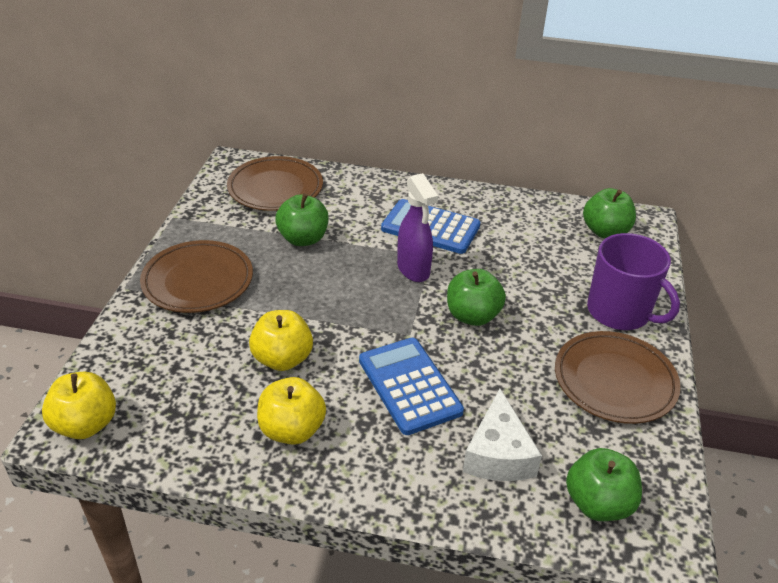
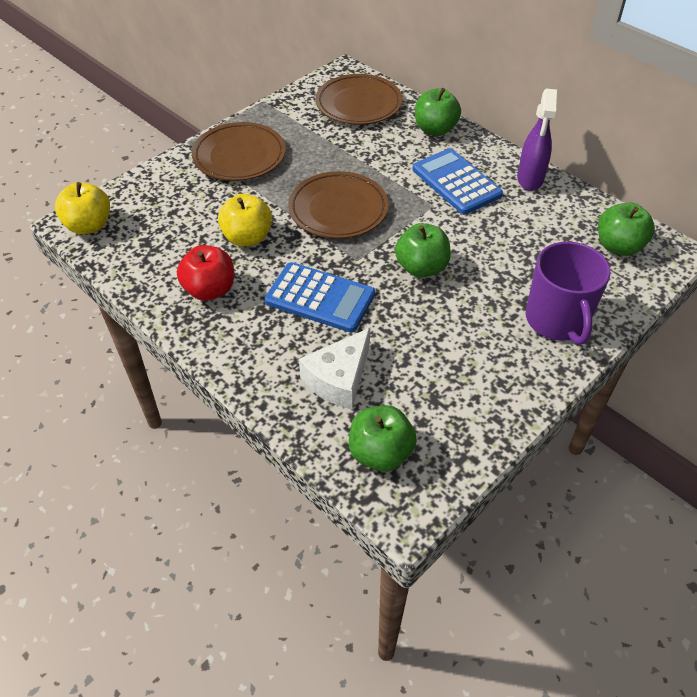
camera: 35 degrees right, 10 degrees up
yellow apple [257,377,326,445] -> red apple [177,245,234,301]
green apple [275,194,329,246] -> green apple moved to [415,88,461,136]
blue calculator [359,338,464,435] -> blue calculator turned 105 degrees clockwise [265,262,375,332]
purple spray bottle [397,173,438,282] -> purple spray bottle moved to [517,89,557,191]
brown plate [555,331,681,424] -> brown plate moved to [288,171,389,239]

